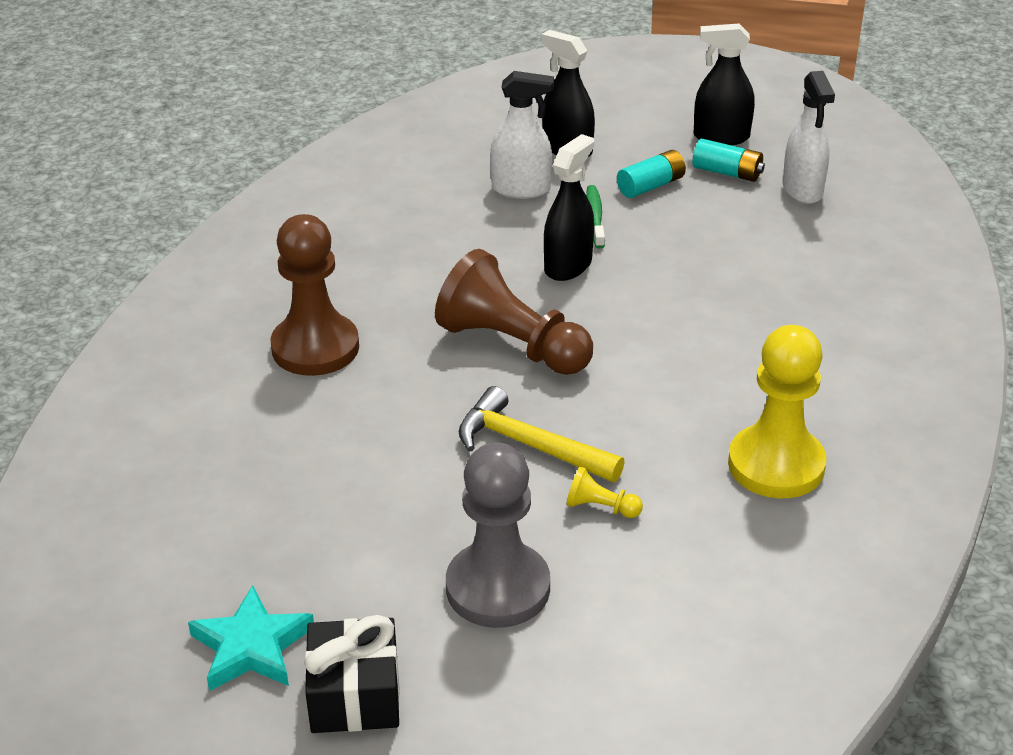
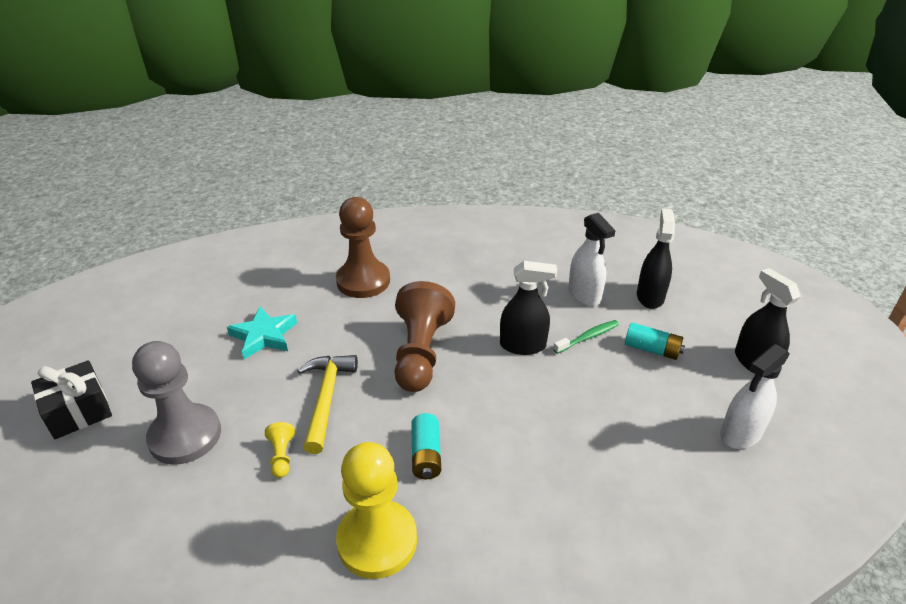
camera: 60 degrees right, 0 degrees up
turquoise star [188,585,314,691] -> turquoise star moved to [227,307,297,359]
turquoise battery [692,139,765,182] -> turquoise battery moved to [411,413,441,479]

